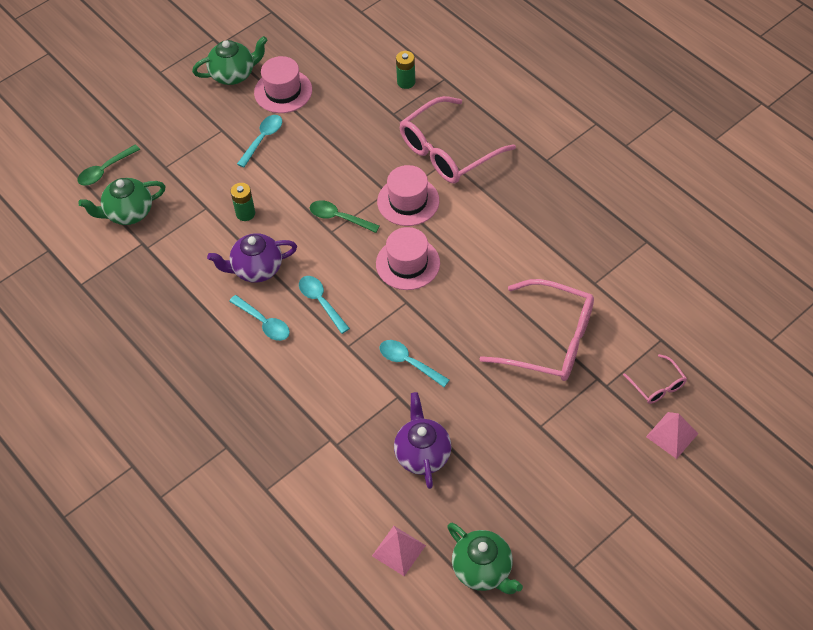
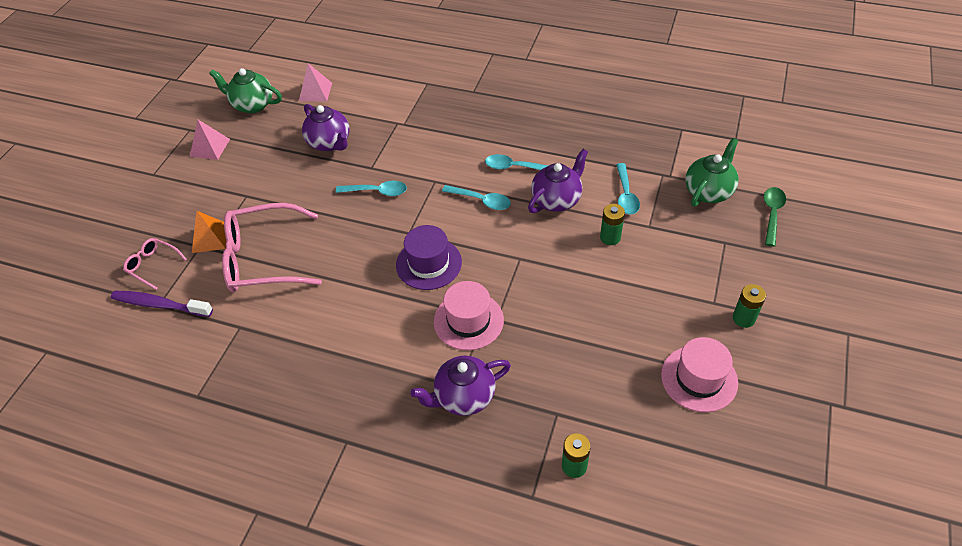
camera: 150 degrees right, 5 degrees down
green teapot [192,36,268,85] -> none
turquoise spoon [237,115,282,167] -> turquoise spoon moved to [616,163,640,215]
green spoon [310,200,379,233] -> none
pink hat [376,227,440,290] -> purple hat [396,225,462,290]
pink glasses [400,96,516,183] -> purple teapot [410,356,511,416]
pink pyramid [646,412,698,459] -> pink pyramid moved to [190,120,230,160]
none -> purple toothbrush [111,291,213,317]
none -> orange pyramid [192,211,227,253]
none -> green battery [733,284,766,328]

